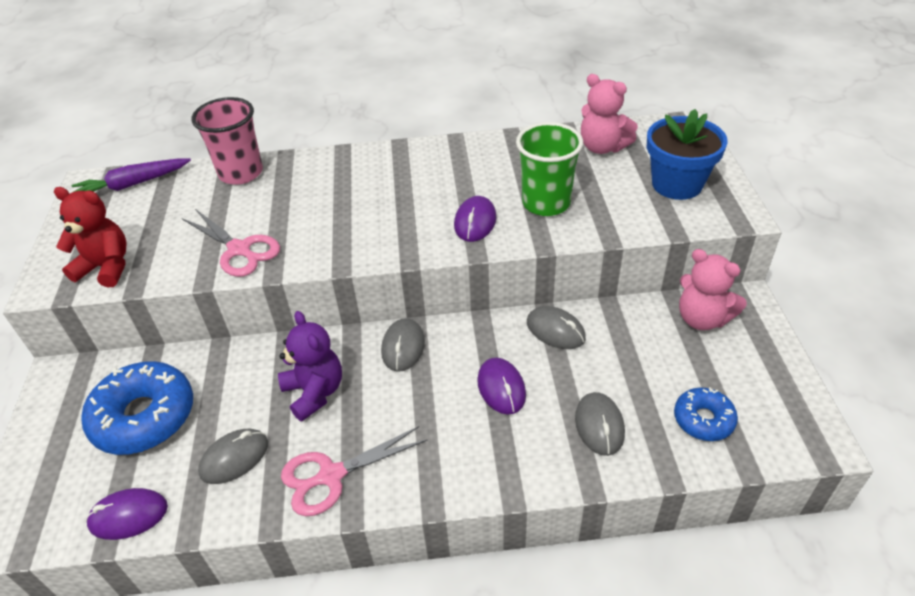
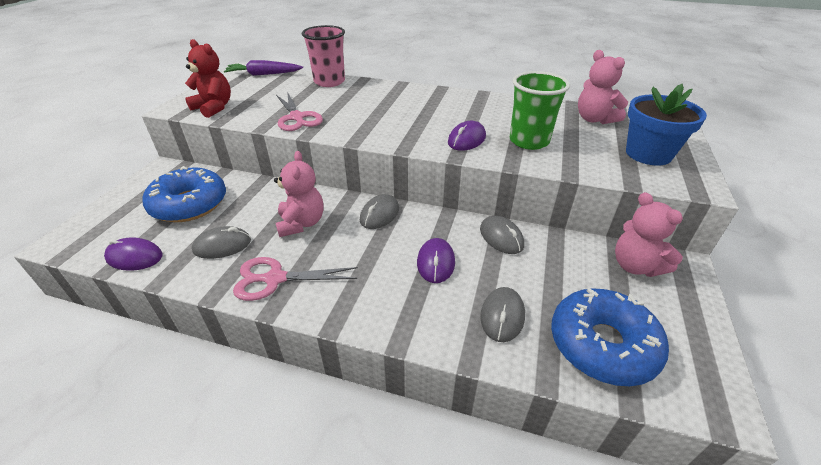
camera: 20 degrees right, 5 degrees down
purple teddy bear [278,311,342,422] -> pink teddy bear [274,151,324,237]
blue donut [674,387,738,441] -> blue donut [551,288,669,386], size x1.81

